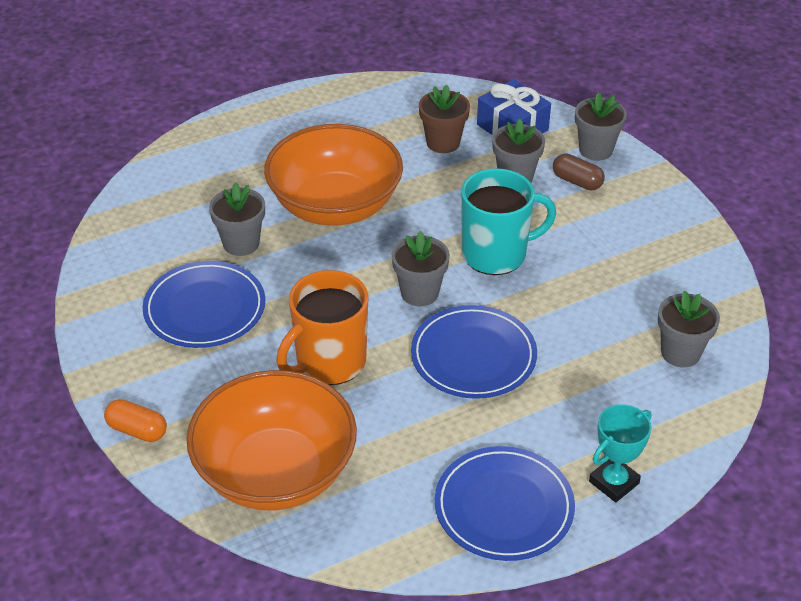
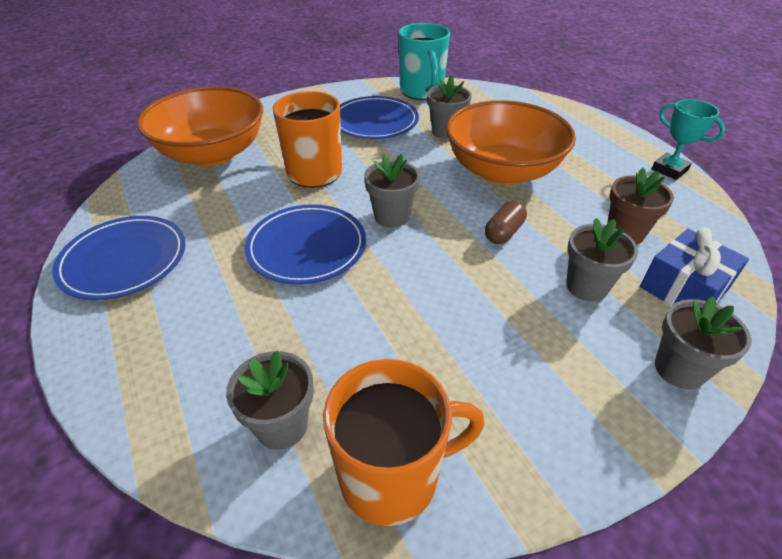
camera: 90 degrees right, 0 degrees up
orange capsule [104,399,167,442] -> none
turquoise mug [461,168,557,275] -> turquoise mug moved to [398,23,450,100]
brown capsule [553,153,605,191] -> brown capsule moved to [485,201,527,244]
turquoise trophy [589,404,652,502] -> turquoise trophy moved to [652,99,725,180]
none -> orange mug [323,359,485,526]

